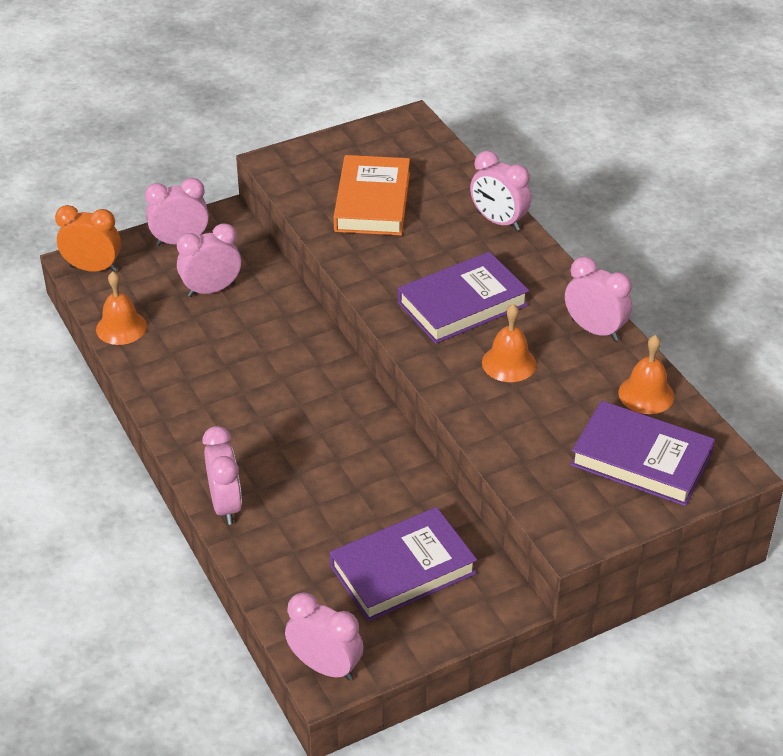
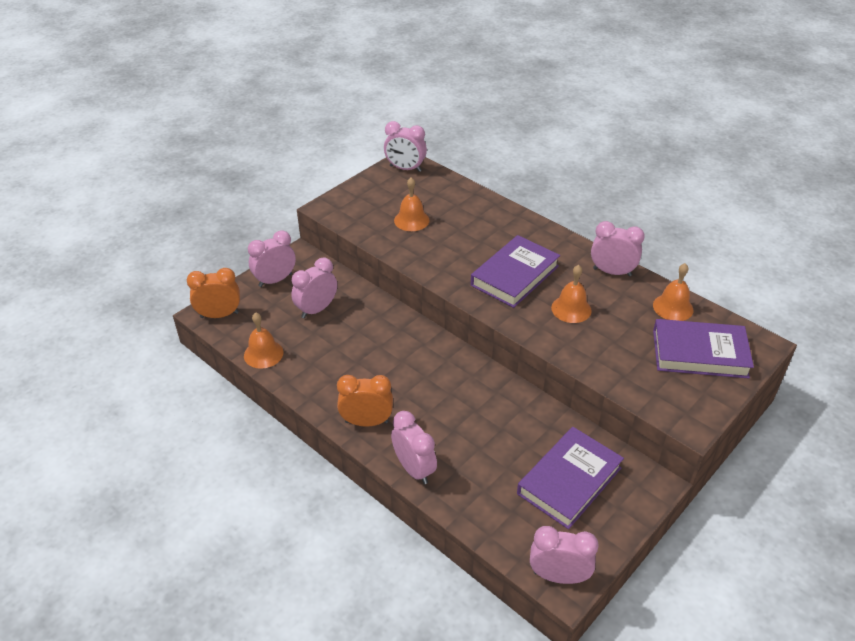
camera: 20 degrees left, 0 degrees up
orange book [334,155,410,235] -> orange bell [394,177,430,231]
pink clock [470,151,531,231] -> pink clock moved to [384,121,427,172]
none -> orange clock [337,375,393,427]

